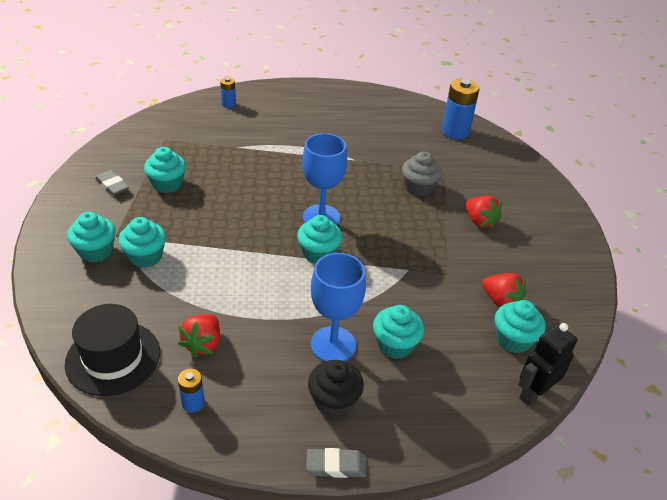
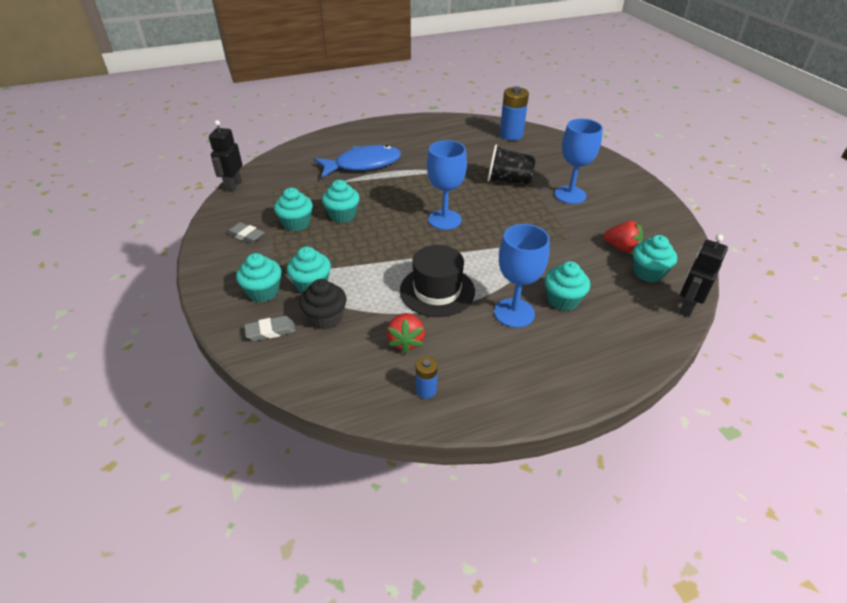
camera: 15 degrees left, 0 degrees up
black hat [65,304,160,396] -> black hat moved to [400,245,475,317]
blue battery [220,77,236,108] -> none
turquoise cupcake [297,215,342,264] -> turquoise cupcake moved to [322,180,360,223]
grey eraser [306,448,366,478] -> grey eraser moved to [244,316,295,341]
black cupcake [308,360,364,417] -> black cupcake moved to [299,279,347,330]
grey cupcake [402,152,442,197] -> black cup [487,145,536,185]
red strawberry [465,195,502,230] -> blue goblet [554,119,603,204]
none -> black robot [209,120,242,192]
none -> blue fish [314,145,401,178]

